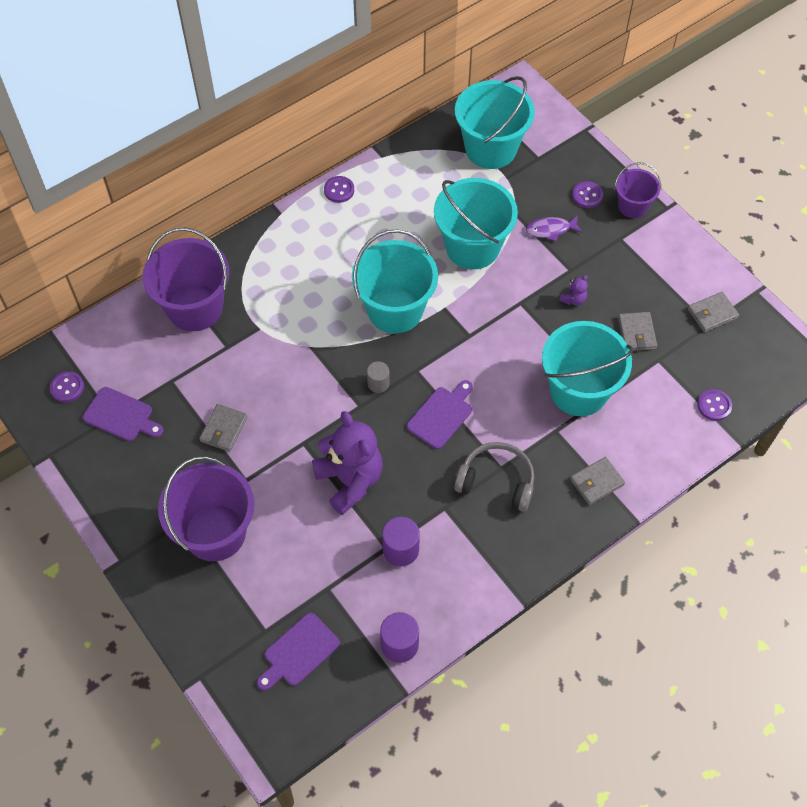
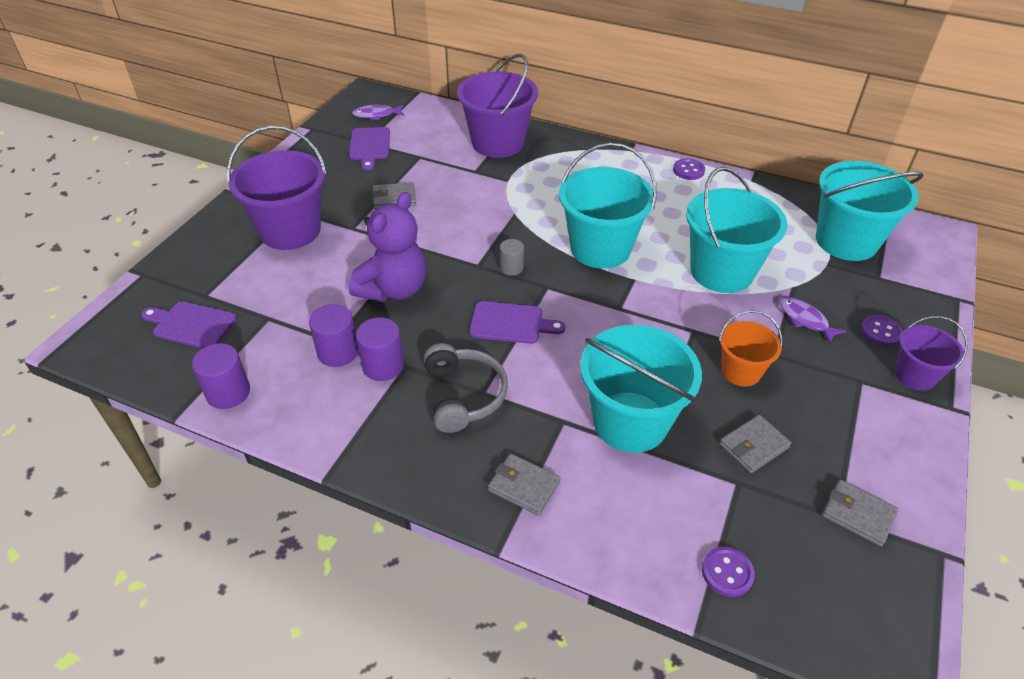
camera: 60 degrees right, 15 degrees down
purple button [50,371,84,403] -> purple fish [352,105,404,121]
purple teddy bear [559,275,588,305] -> orange bucket [719,310,783,387]
none -> purple cylinder [356,317,404,381]

